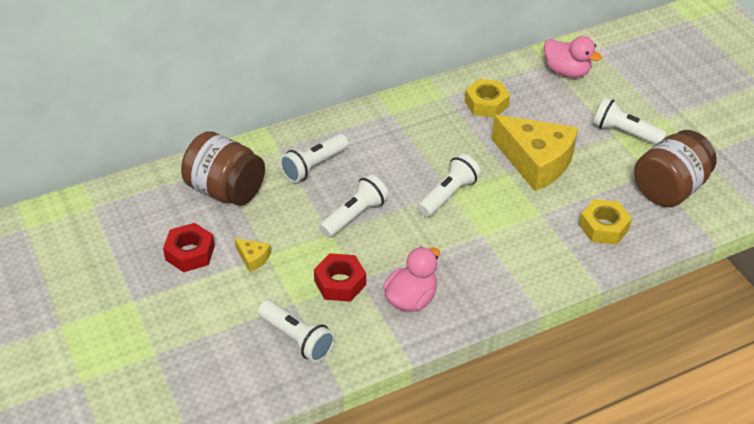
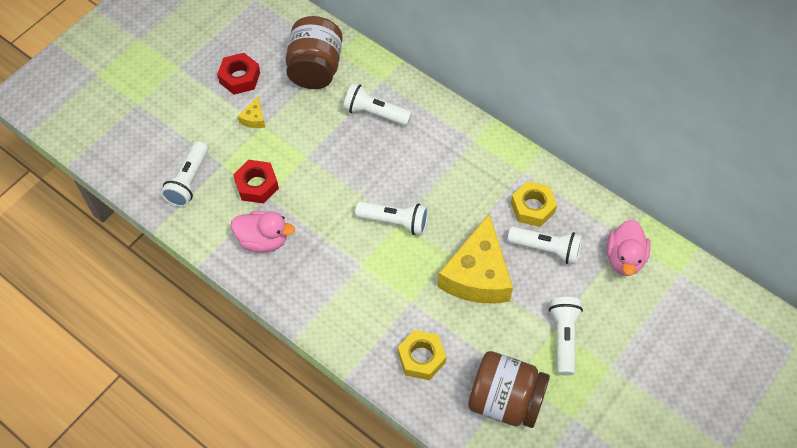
camera: 65 degrees right, 15 degrees up
white flashlight [319,174,389,238] -> white flashlight moved to [508,226,582,265]

